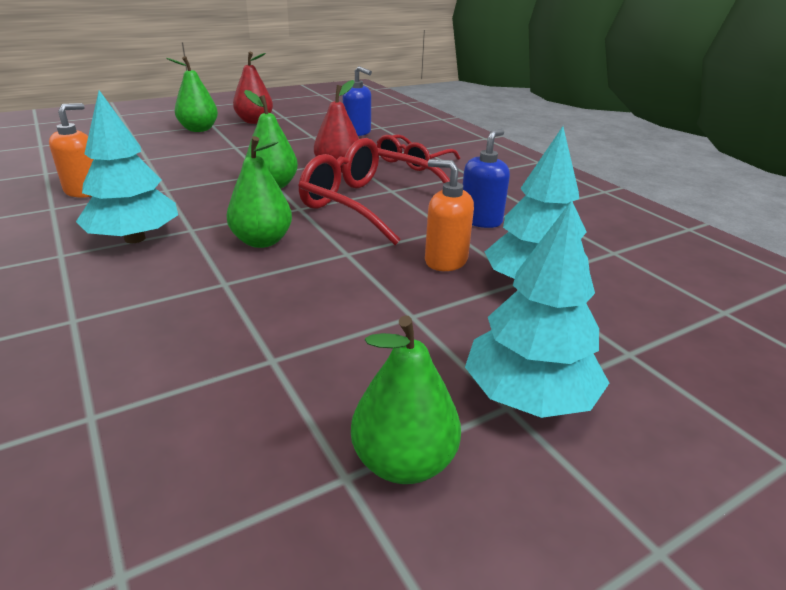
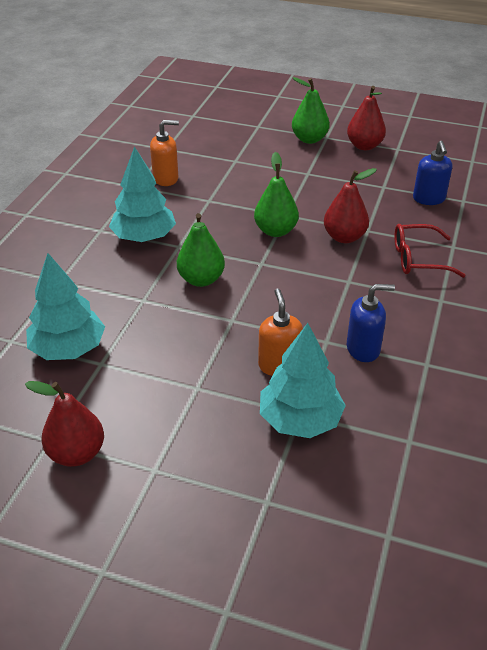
camera: 50 degrees right, 10 degrees up
red glasses [298,138,450,245] -> none
green pear [351,315,461,484] -> red pear [25,381,104,467]
turquoise tree [465,202,609,418] -> turquoise tree moved to [26,253,105,360]

